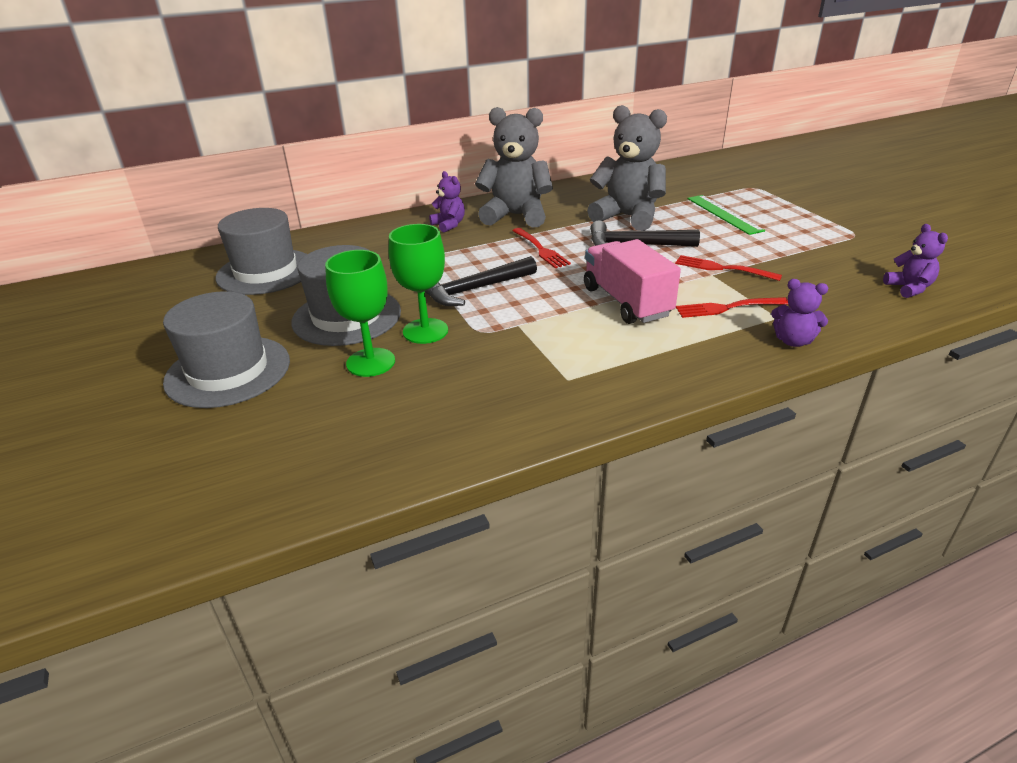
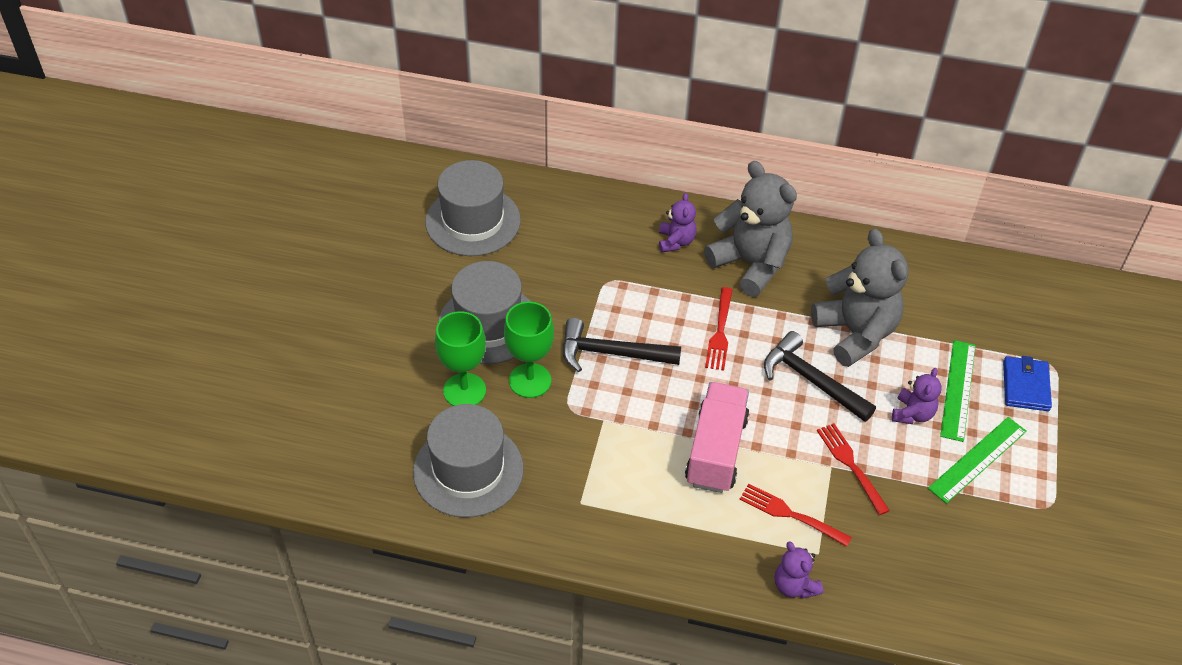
camera: 35 degrees right, 15 degrees up
grey hat [163,291,290,408] -> grey hat moved to [413,404,524,517]
purple teddy bear [883,224,948,298] -> purple teddy bear moved to [892,368,942,424]
none -> green ruler [928,417,1027,504]
none -> blue wallet [1003,356,1052,411]

